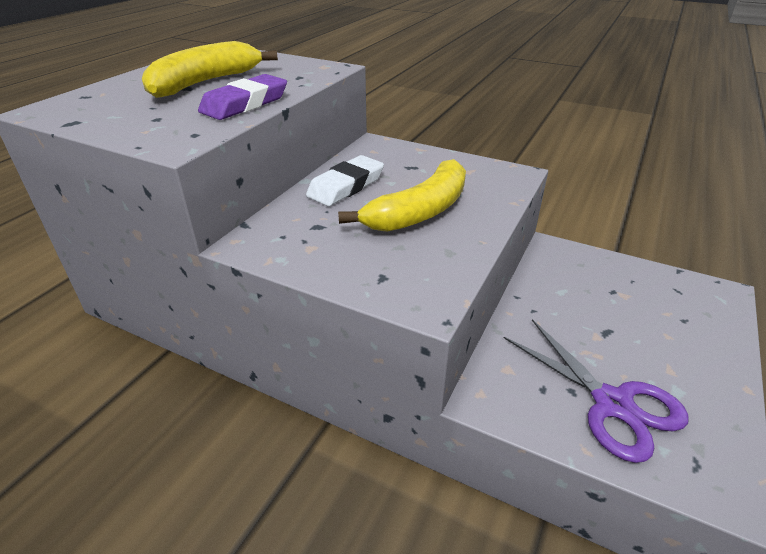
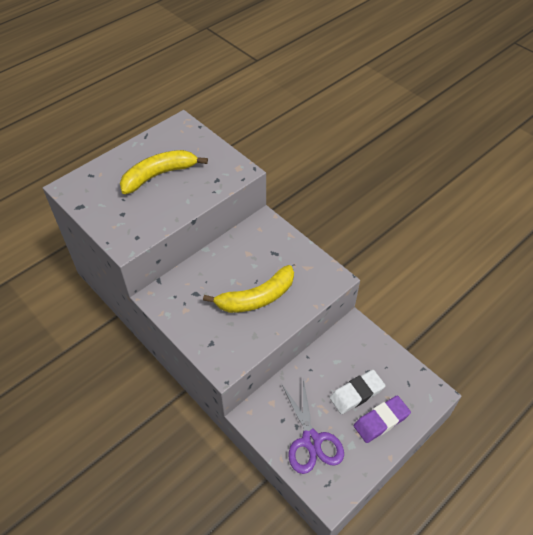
camera: 20 degrees right, 15 degrees up
purple eraser [198,74,287,120] -> purple eraser moved to [354,395,411,443]
white eraser [306,155,384,206] -> white eraser moved to [329,370,386,414]

